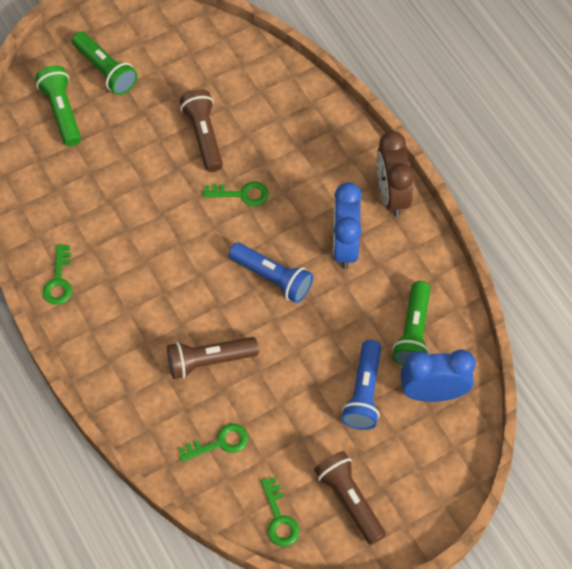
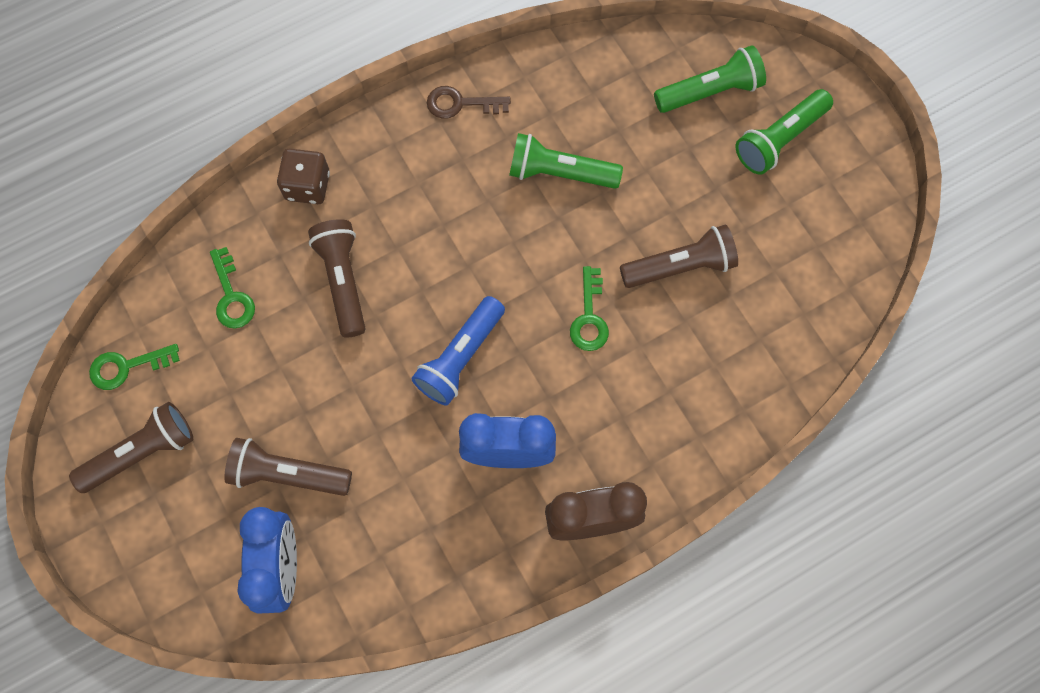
camera: 90 degrees right, 10 degrees up
green key [43,244,72,305] -> brown key [427,86,511,119]
blue flashlight [342,340,381,430] -> brown flashlight [224,438,352,496]
green flashlight [392,281,431,366] -> green flashlight moved to [509,133,623,189]
none -> brown dice [277,148,330,204]

